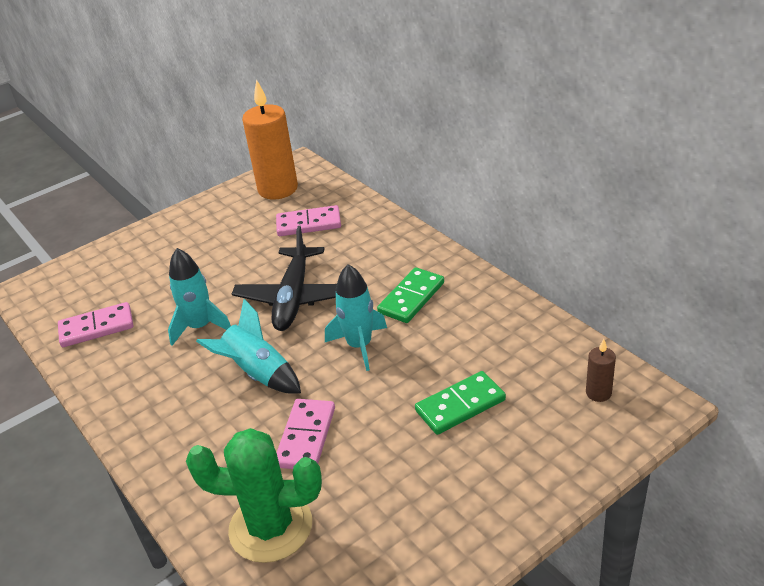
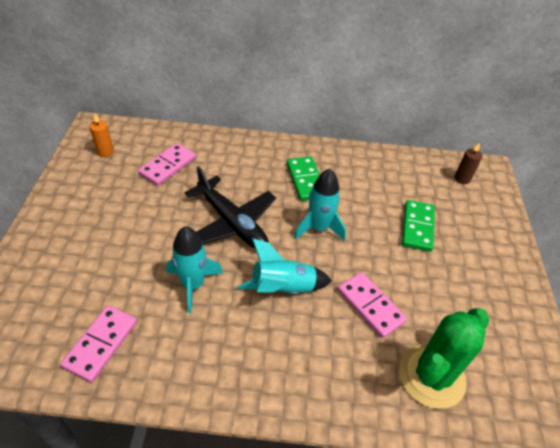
camera: 55 degrees left, 10 degrees up
orange candle [242,79,298,200] -> orange candle [89,114,114,157], size x0.45

